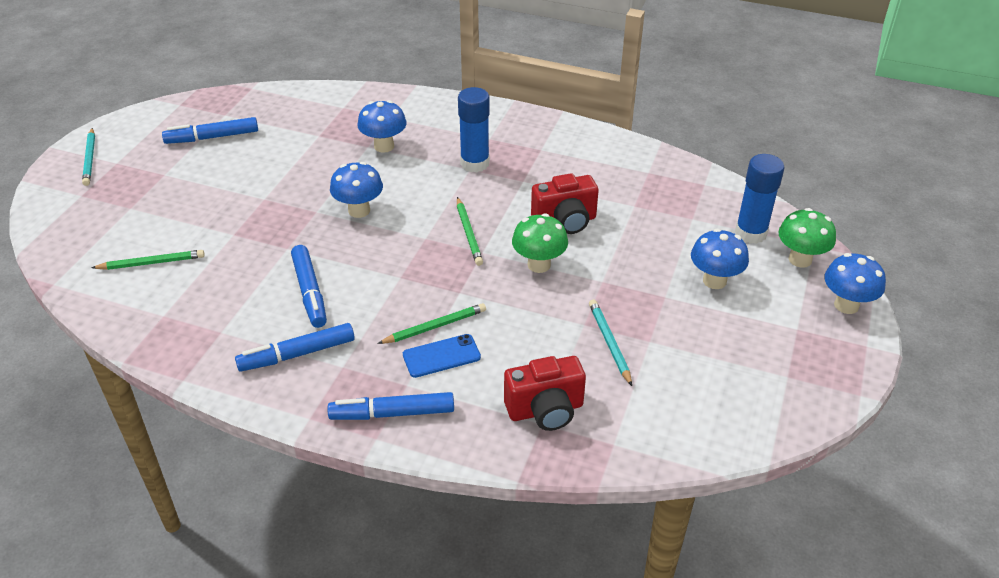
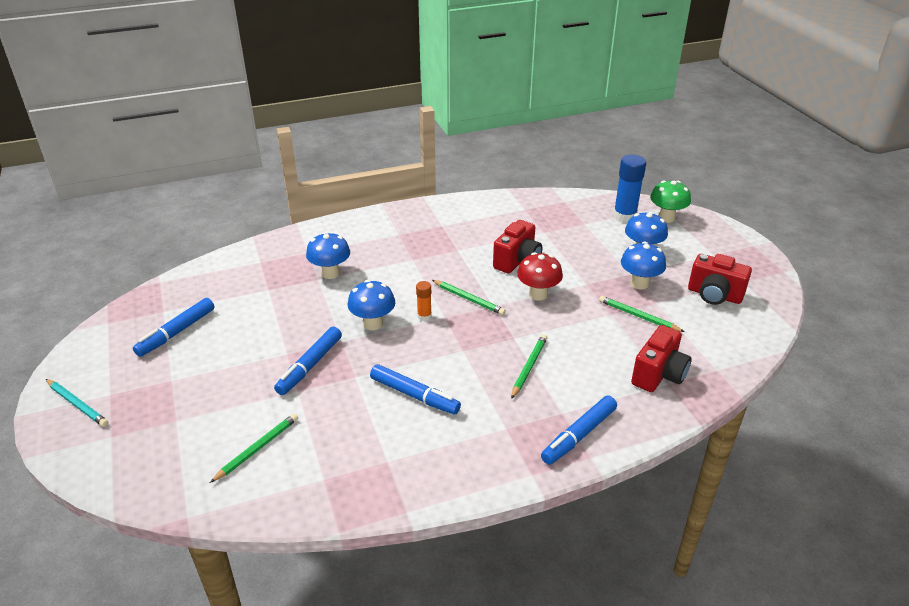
camera: 40 degrees left, 5 degrees down
blue marker [235,323,355,372] -> blue marker moved to [274,327,342,395]
blue phone [403,334,481,378] -> none
blue glue stick [458,87,490,173] -> none
green mushroom [512,213,568,273] -> red mushroom [517,252,563,301]
turquoise pencil [589,300,632,386] -> green pencil [599,296,685,332]
blue mushroom [825,253,886,314] -> blue mushroom moved to [621,242,666,290]
none -> orange glue stick [416,281,432,321]
none -> red camera [688,254,752,305]

